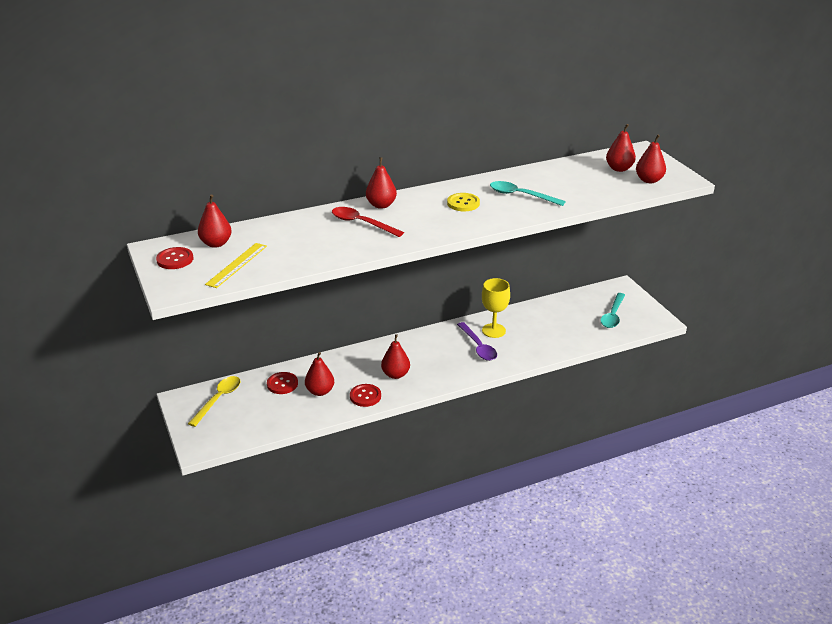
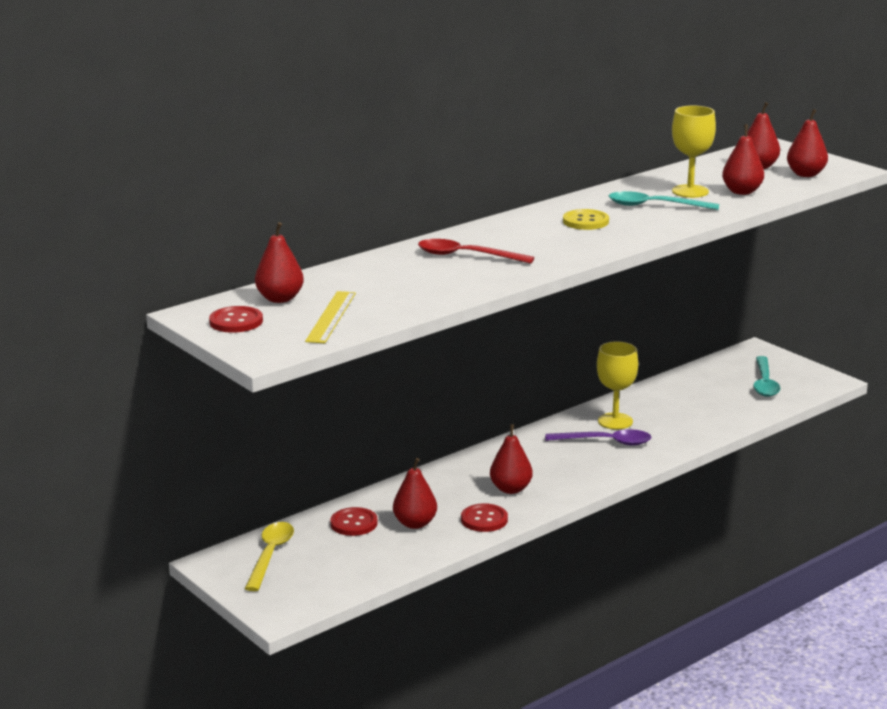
camera: 15 degrees left, 10 degrees down
red pear [366,157,397,209] -> red pear moved to [722,124,764,195]
purple spoon [457,322,497,361] -> purple spoon turned 45 degrees counterclockwise [545,429,651,445]
none -> yellow goblet [672,106,716,198]

